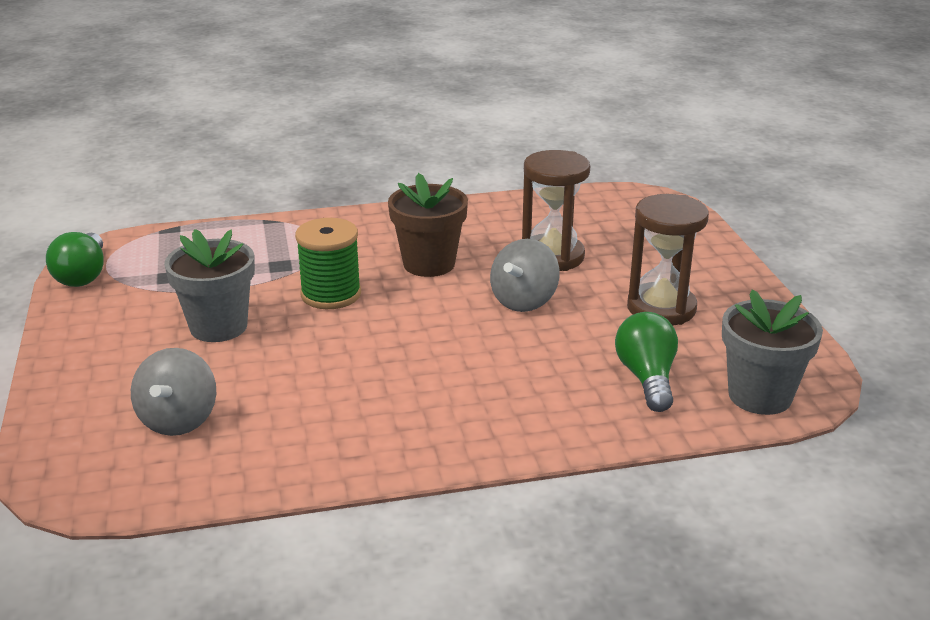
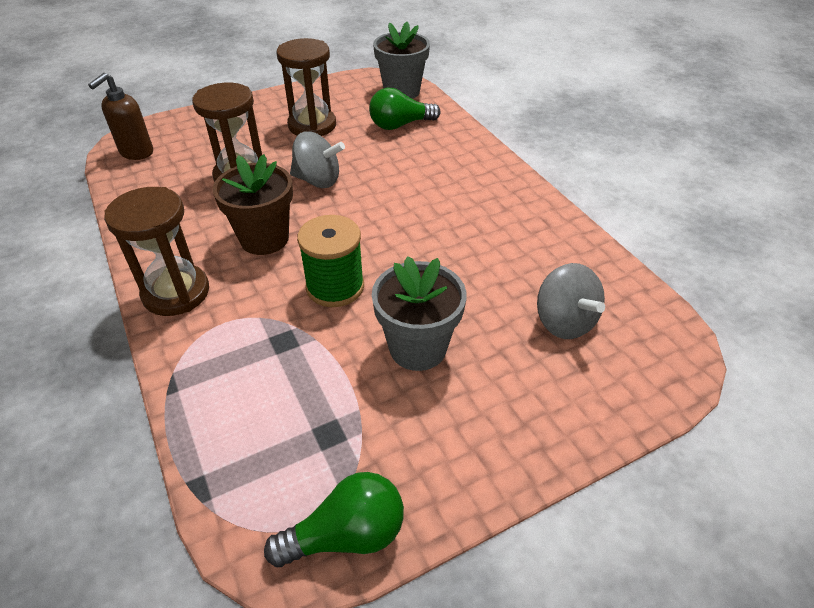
camera: 105 degrees left, 15 degrees up
grey spinning top [131,348,216,436] -> grey spinning top turned 75 degrees clockwise [537,263,605,339]
none -> brown soap dispenser [88,73,153,160]
none -> brown hourglass [104,187,209,316]

